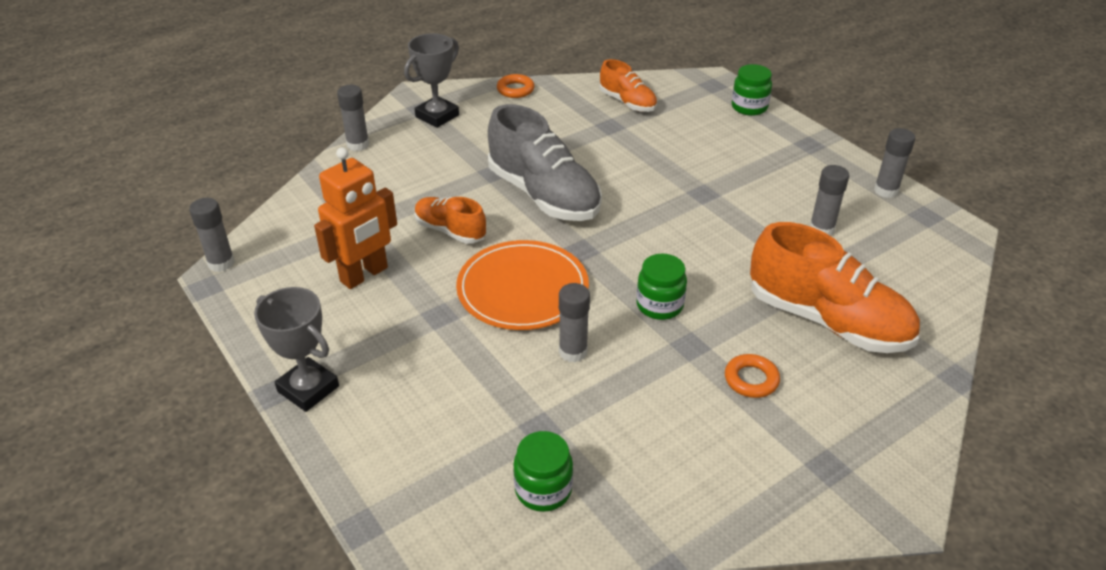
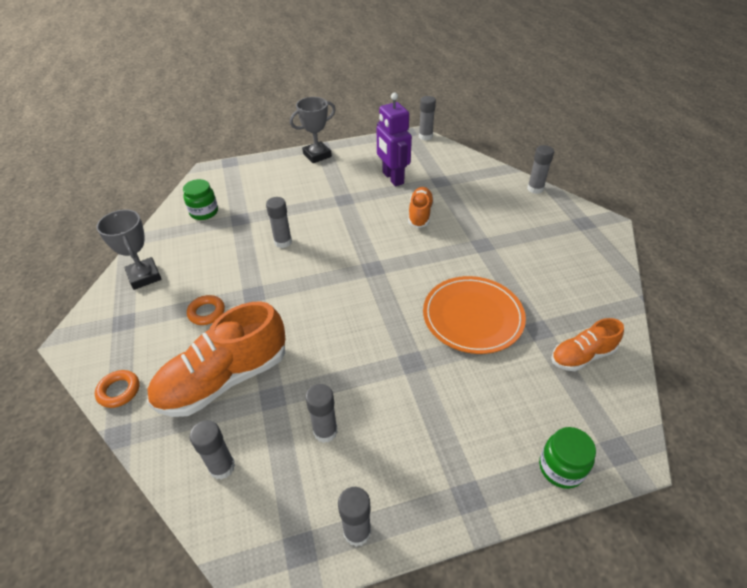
camera: 110 degrees right, 5 degrees up
orange robot [314,147,397,289] -> purple robot [377,92,412,186]
grey trophy [404,33,459,128] -> grey trophy moved to [96,210,161,290]
orange shoe [415,197,486,244] -> orange shoe turned 45 degrees counterclockwise [408,187,434,228]
orange plate [456,240,589,330] -> orange plate moved to [423,276,526,354]
grey shoe [488,104,602,221] -> none
orange ring [497,74,535,98] -> orange ring moved to [95,370,139,408]
green jar [636,254,687,320] -> none
none -> grey glue stick [189,420,235,480]

